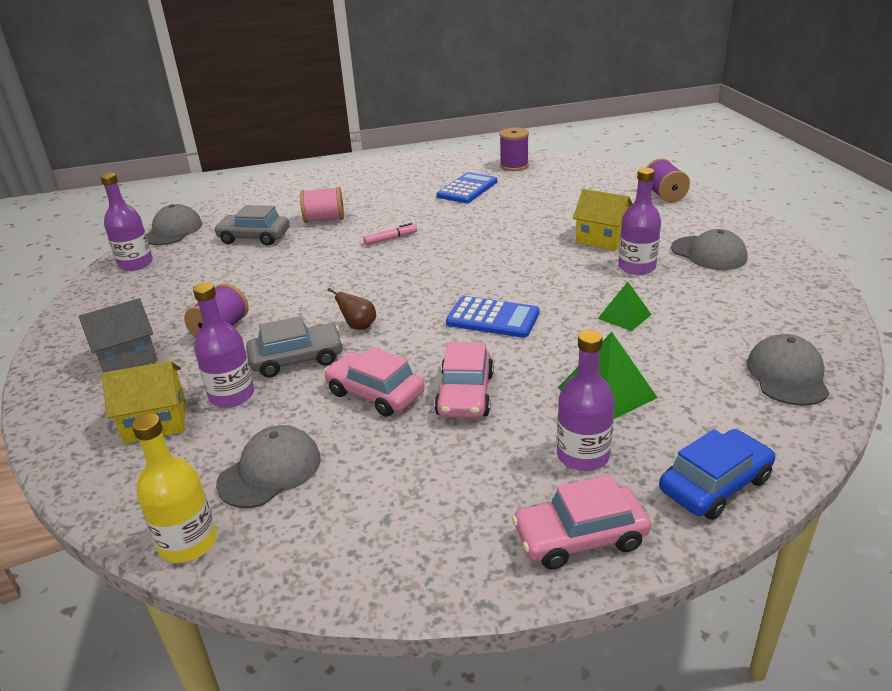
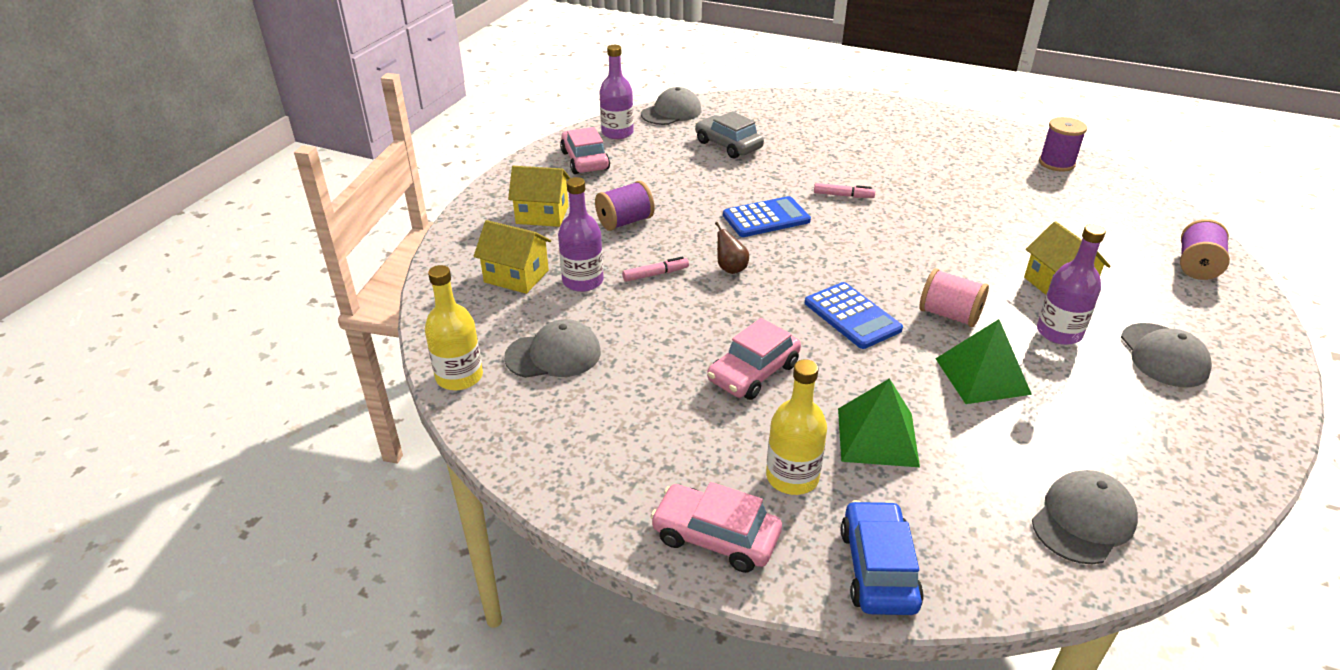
camera: 35 degrees right, 5 degrees up
grey house [79,298,158,372] -> yellow house [508,166,570,227]
grey car [246,316,344,378] -> pink marker [622,257,689,282]
pink spool [300,187,344,223] -> pink spool moved to [919,268,989,327]
pink car [324,347,425,417] -> pink car moved to [560,127,610,174]
blue calculator [436,172,497,203] -> blue calculator moved to [723,196,811,237]
purple bottle [557,330,615,471] -> yellow bottle [766,359,827,495]
green pyramid [598,282,652,331] -> green pyramid [935,319,1032,404], size x1.57
blue car [659,429,775,520] -> blue car turned 90 degrees counterclockwise [841,500,924,615]

